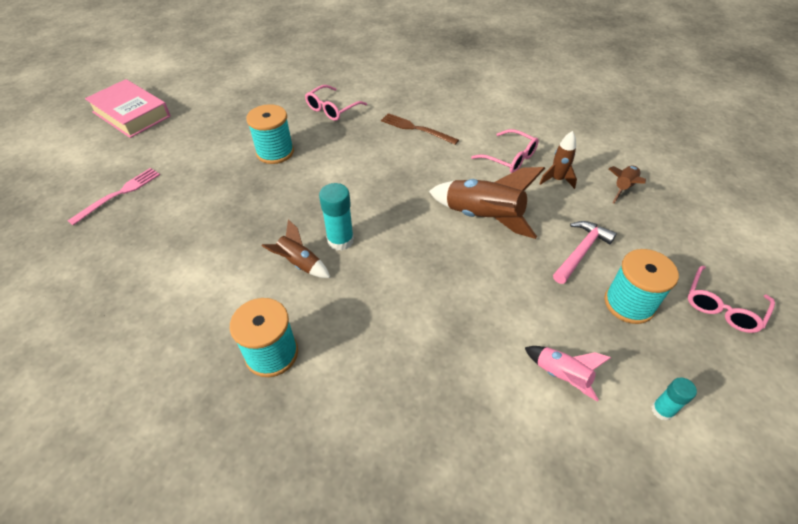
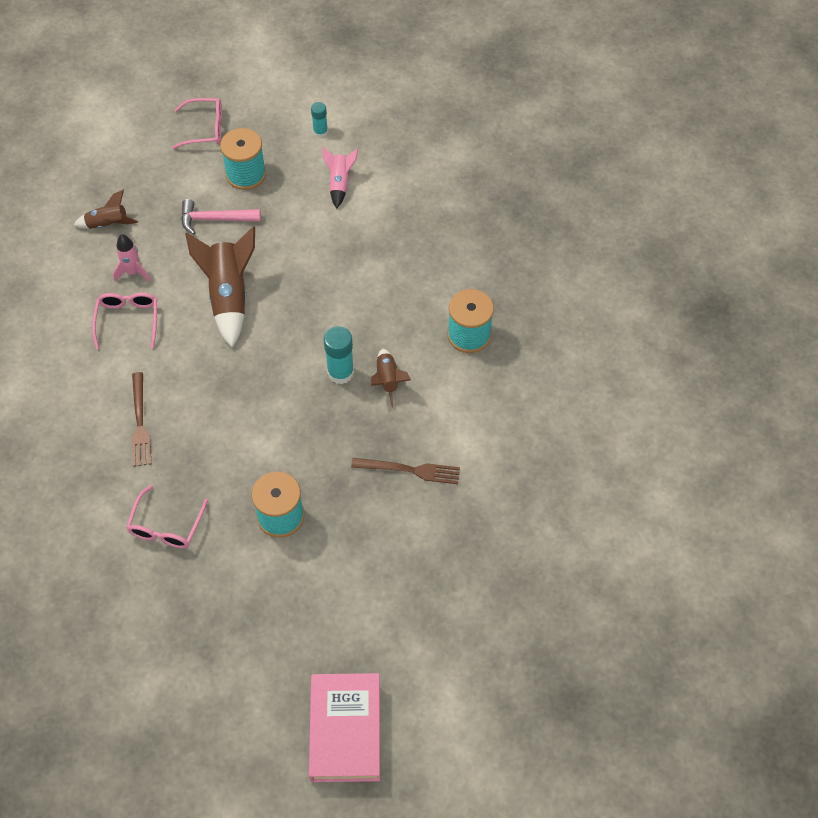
camera: 130 degrees left, 10 degrees up
pink fork [68,168,160,225] -> none
pink glasses [305,85,367,121] -> pink glasses turned 105 degrees clockwise [126,485,208,548]
brown rocket [539,131,577,189] -> pink rocket [113,234,151,282]
none -> brown fork [351,458,460,484]

